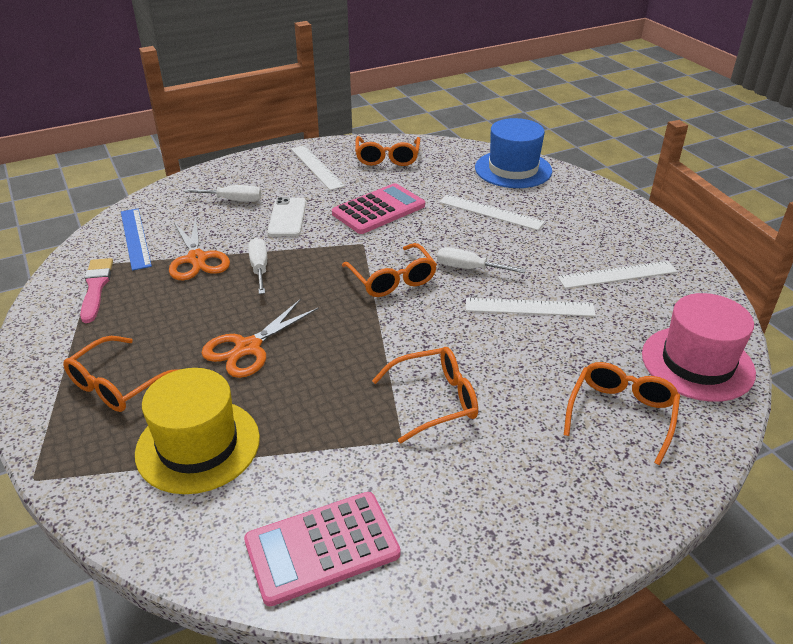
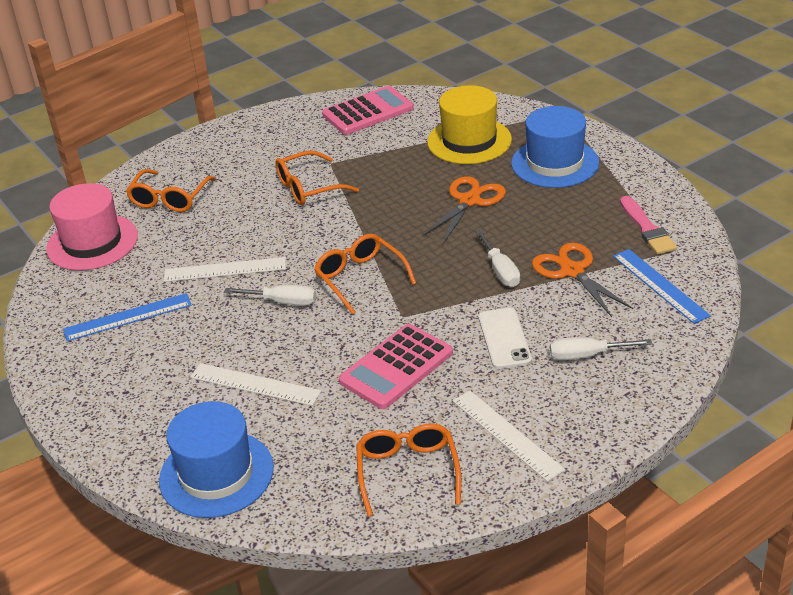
camera: 175 degrees right, 0 degrees up
orange glasses [63,336,180,412] -> blue hat [511,106,599,188]
white ruler [558,261,678,289] -> blue ruler [63,293,191,341]

